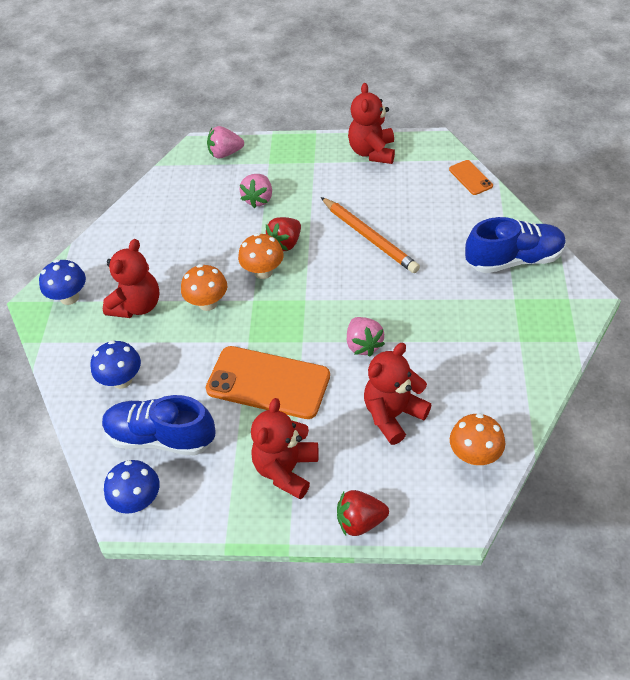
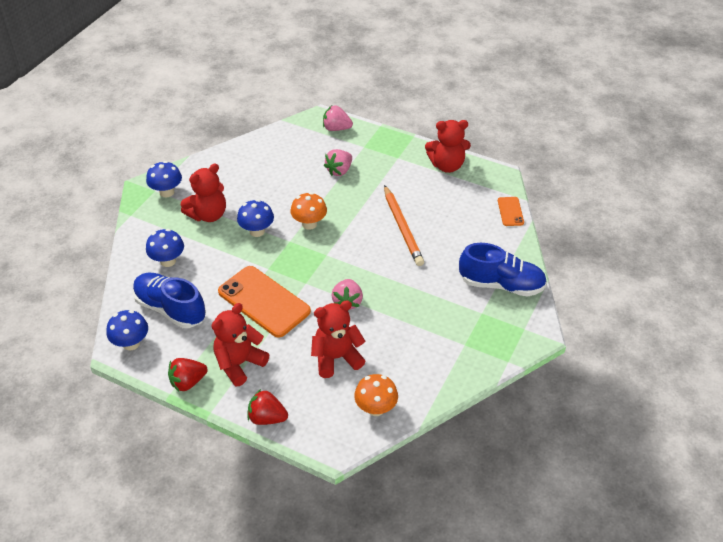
camera: 20 degrees right, 5 degrees down
orange mushroom [181,264,227,311] -> blue mushroom [237,199,274,237]
red strawberry [266,217,301,251] -> red strawberry moved to [168,358,208,391]
red teddy bear [348,83,395,164] -> red teddy bear turned 120 degrees counterclockwise [425,120,471,173]

